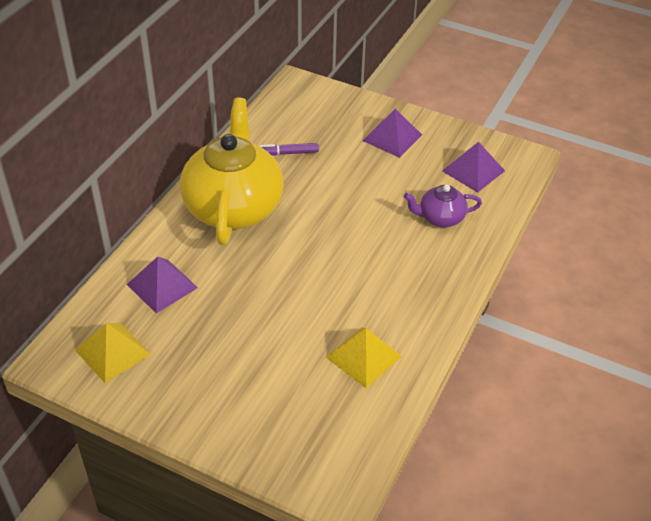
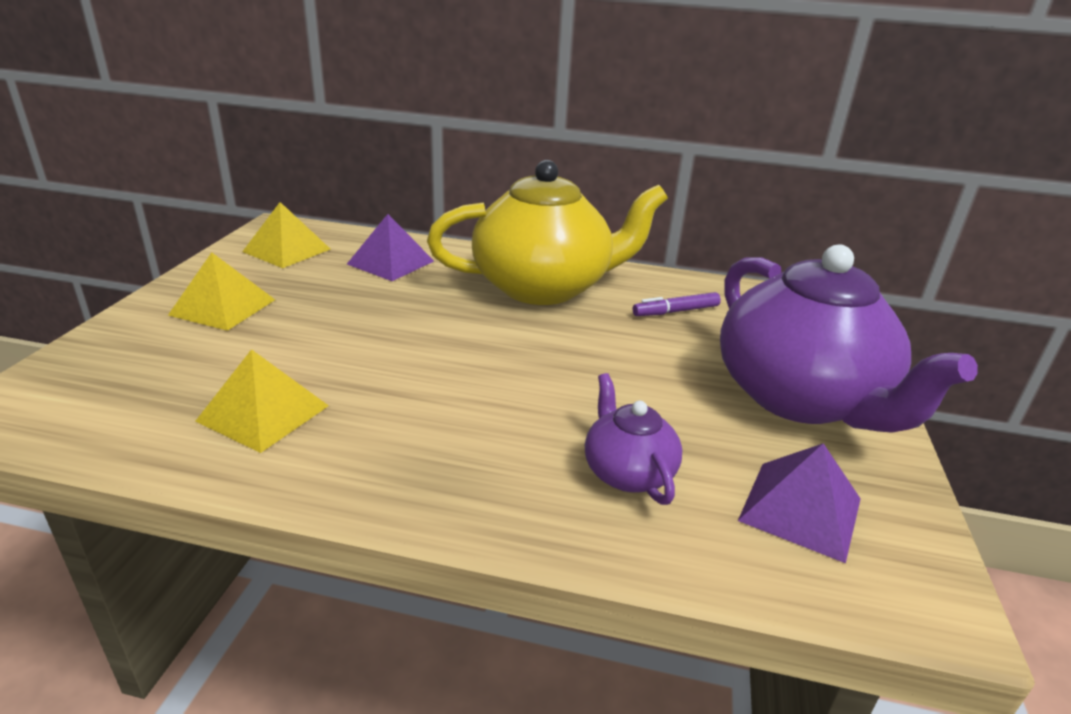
camera: 75 degrees right, 15 degrees down
purple marker [260,143,319,156] -> purple marker turned 90 degrees counterclockwise [633,292,721,316]
purple pyramid [363,109,422,158] -> purple teapot [720,245,978,433]
none -> yellow pyramid [168,252,275,331]

